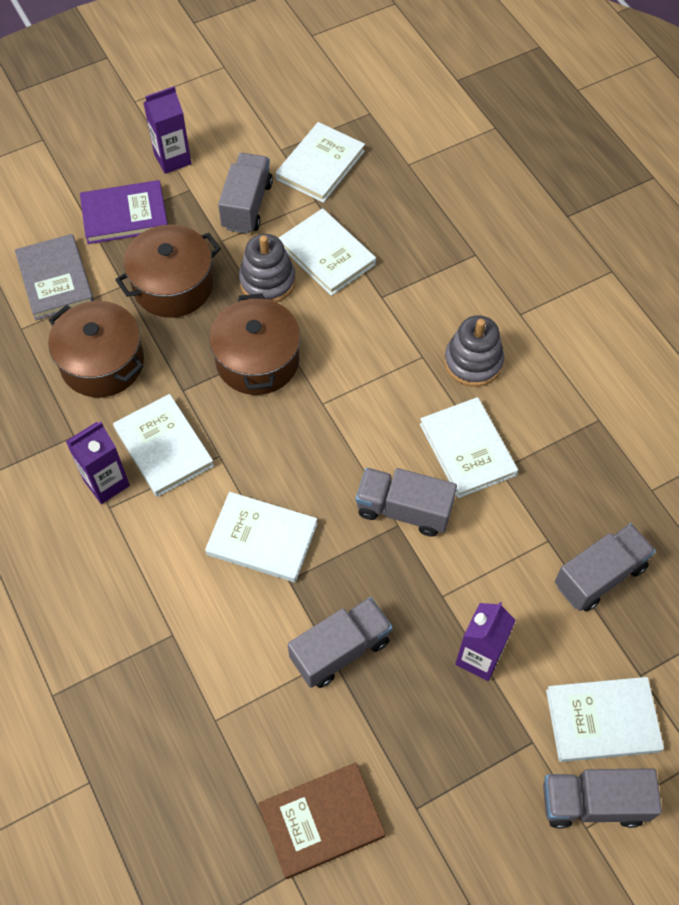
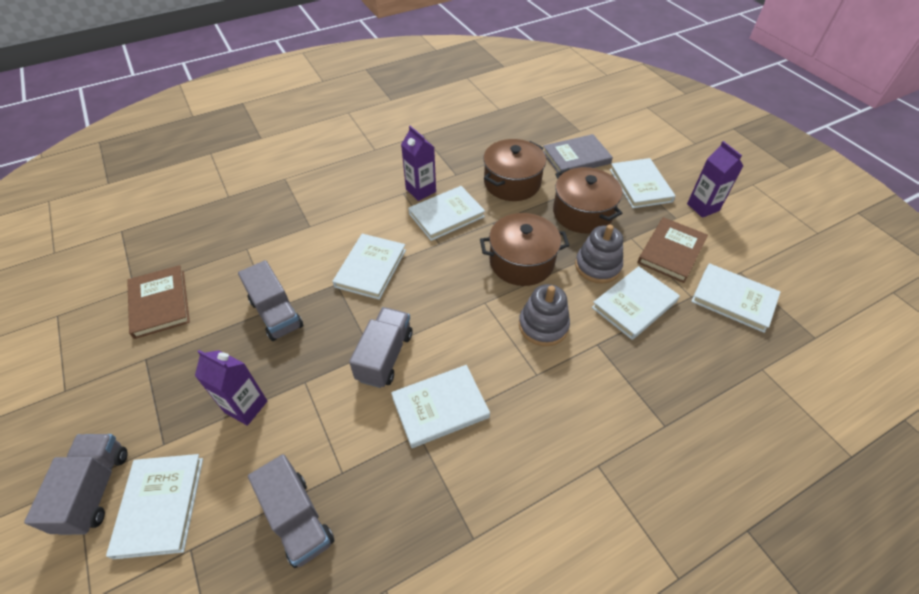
camera: 90 degrees right, 10 degrees down
purple book [80,180,168,244] -> white book [610,158,676,208]
grey truck [218,153,273,234] -> brown book [637,217,708,283]
grey stacking toy [444,315,504,387] -> grey stacking toy moved to [519,284,570,346]

